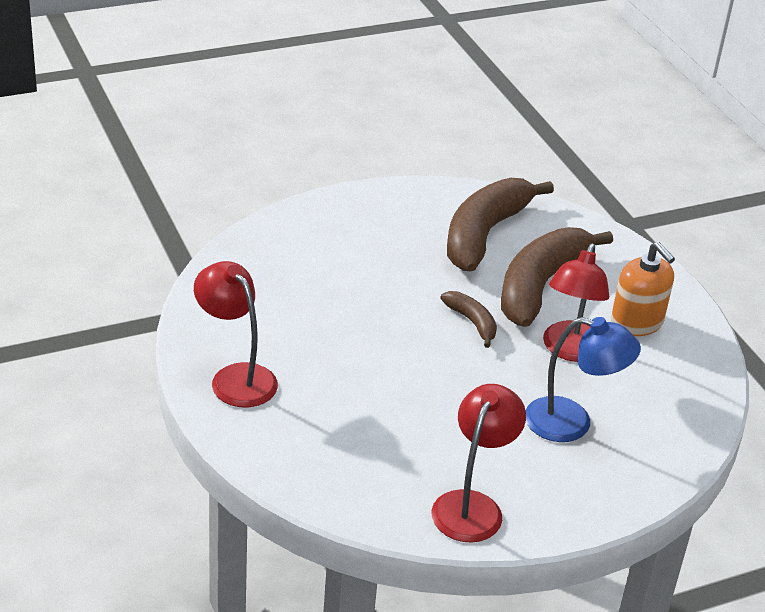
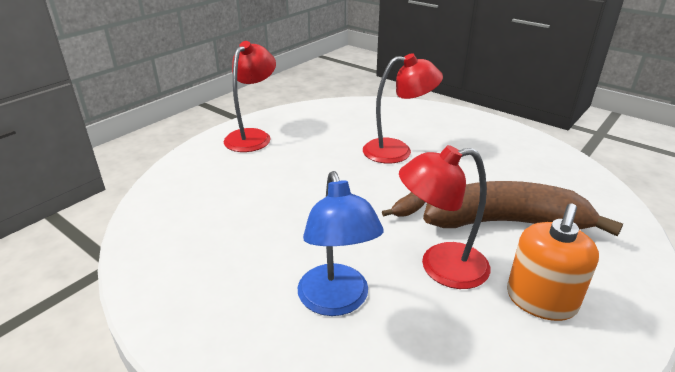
camera: 65 degrees right, 5 degrees down
red lamp [432,384,526,543] -> red lamp moved to [363,53,443,164]
brown banana [447,178,554,271] -> none

